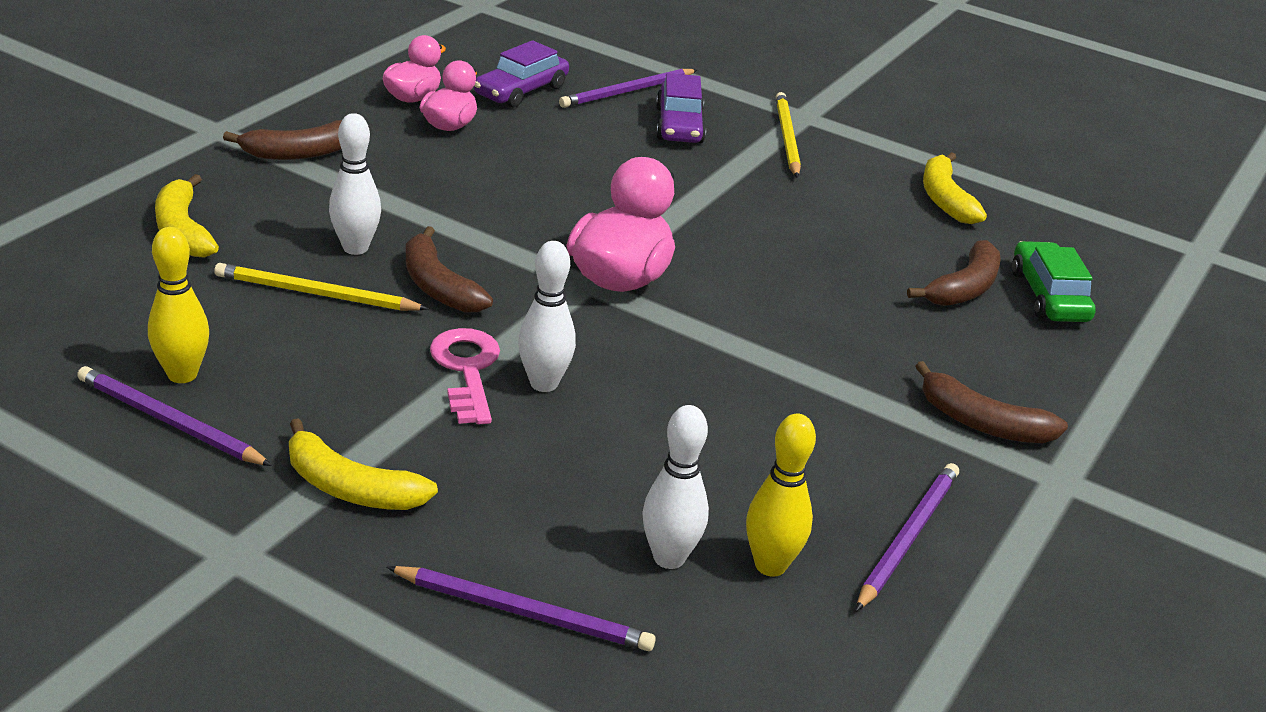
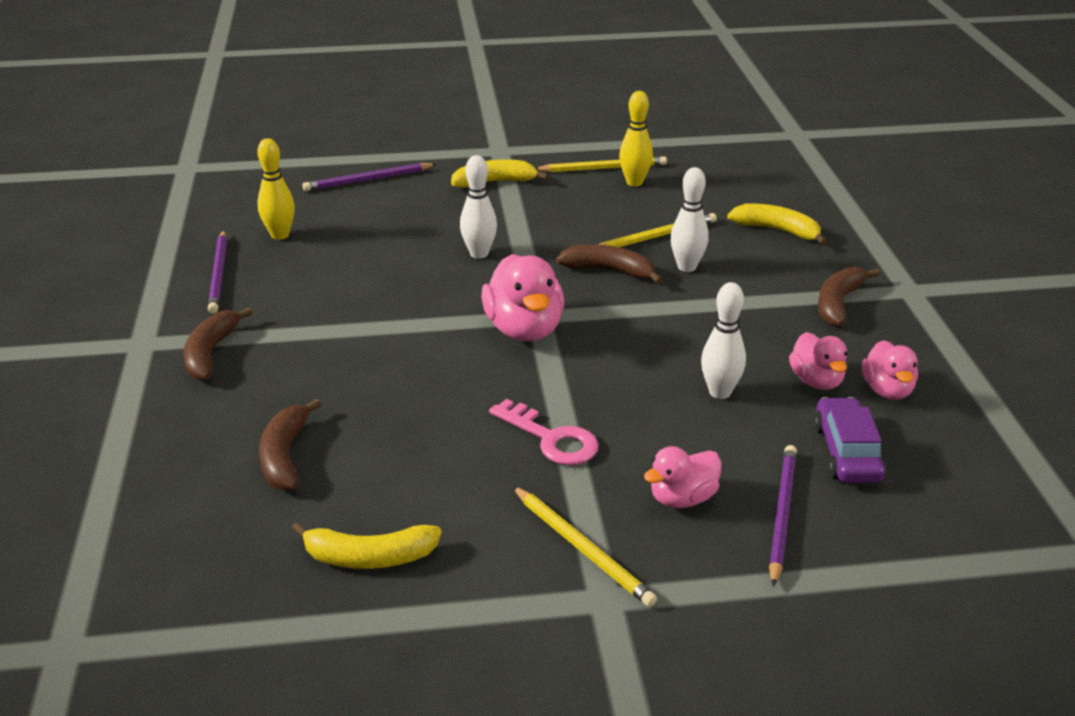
camera: 145 degrees right, 0 degrees up
purple pencil [77,366,272,466] -> yellow pencil [536,156,667,173]
pink key [430,328,500,424] -> pink key moved to [489,399,599,465]
white bowling pin [642,405,709,569] -> white bowling pin moved to [701,282,746,399]
purple car [656,73,706,143] -> pink duck [644,446,722,508]
brown banana [916,361,1068,443] -> brown banana turned 75 degrees counterclockwise [183,307,253,381]
yellow banana [923,152,987,224] -> yellow banana turned 135 degrees clockwise [291,522,442,569]
green car [1012,241,1096,322] -> none

